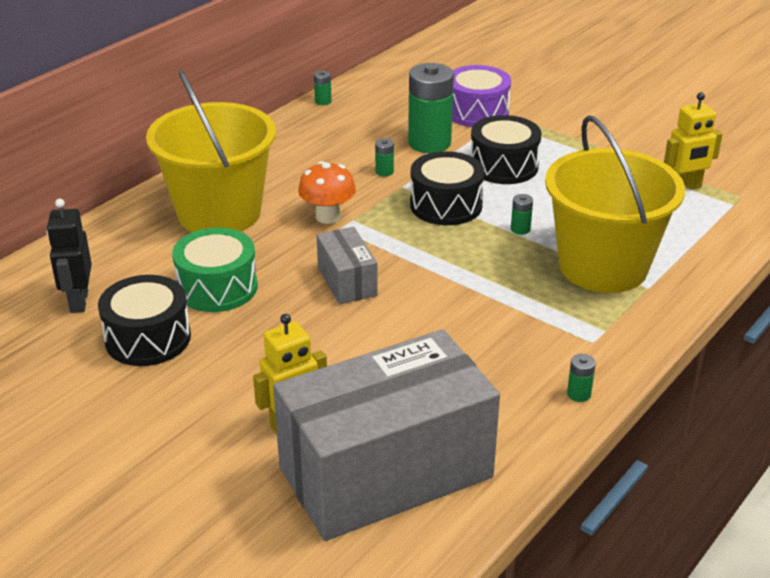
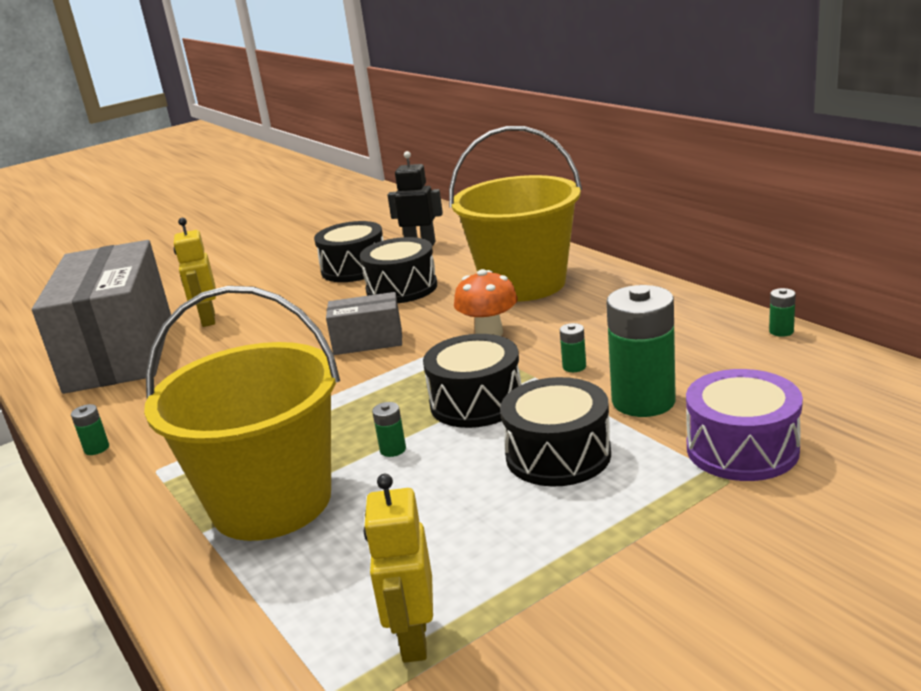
camera: 110 degrees right, 10 degrees down
green drum [172,227,258,312] -> black drum [360,237,437,303]

